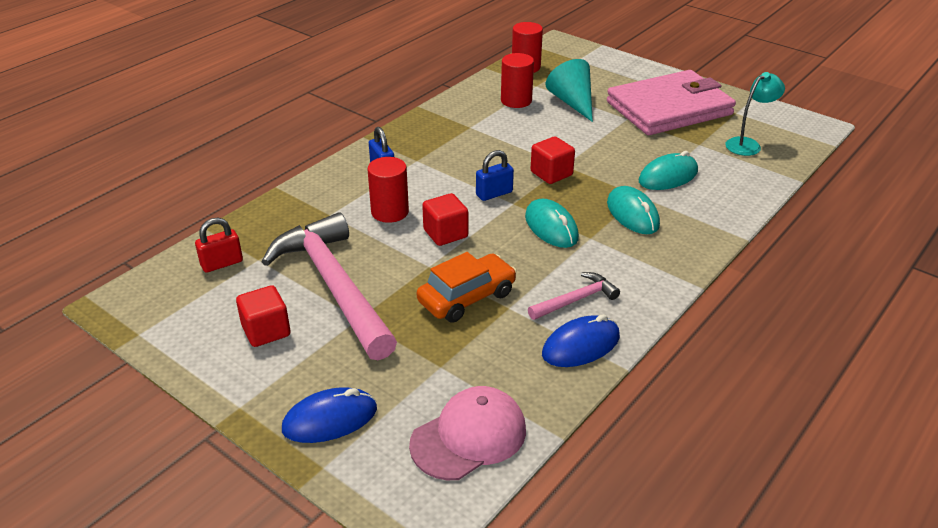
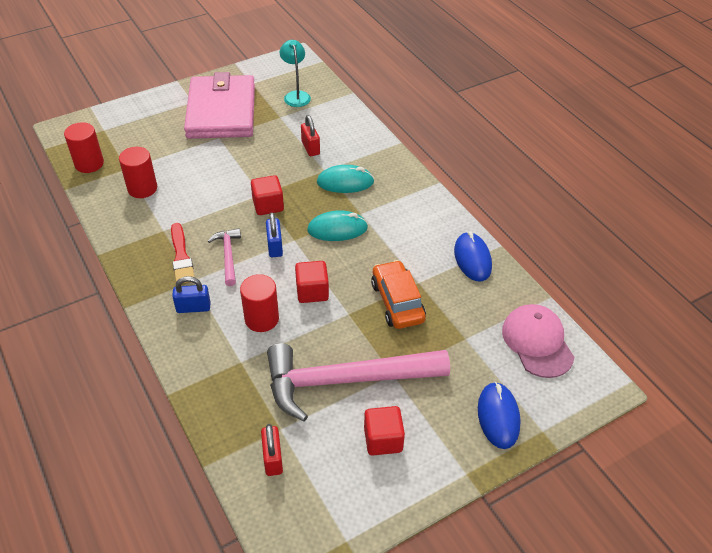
camera: 70 degrees left, 10 degrees up
pink hammer [528,272,620,320] -> pink hammer moved to [208,228,241,286]
turquoise cone [546,59,593,122] -> none
turquoise mouse [639,151,698,190] -> red padlock [301,115,320,156]
none -> red brush [171,223,194,284]

